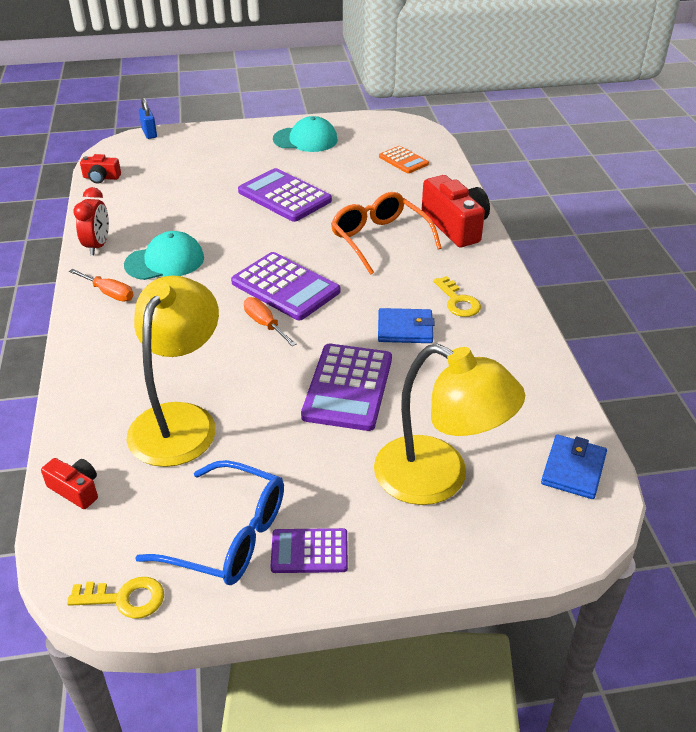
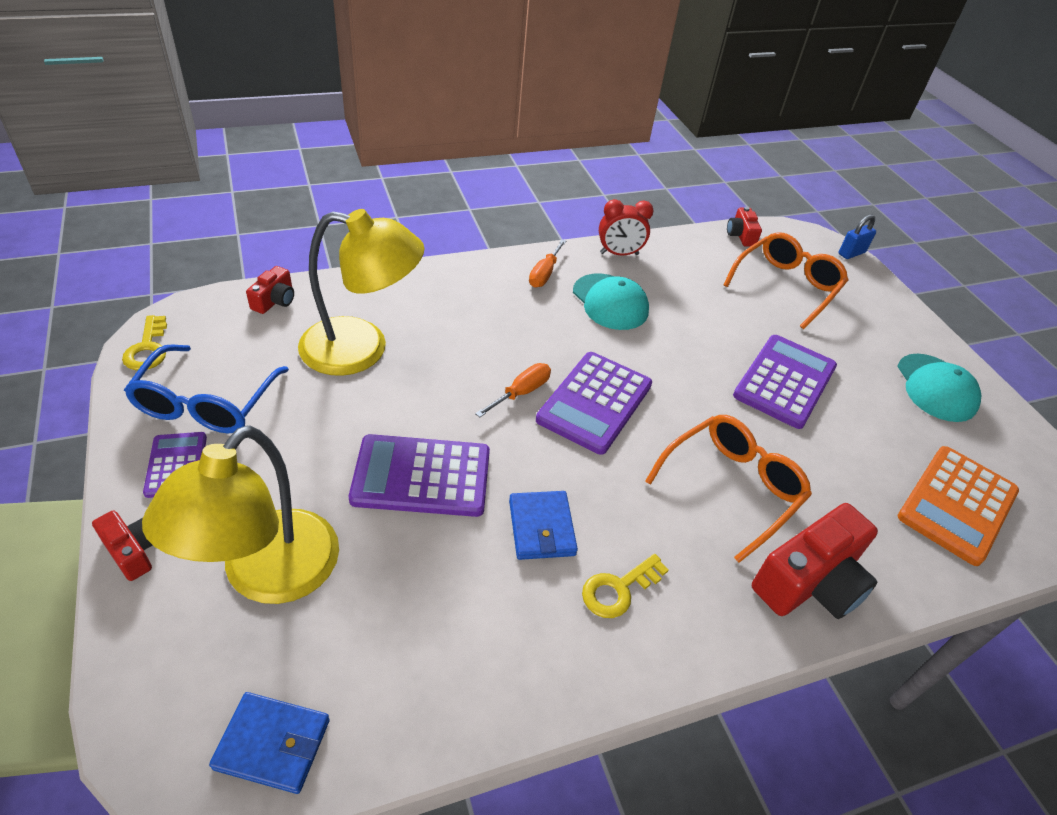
camera: 75 degrees right, 5 degrees up
orange calculator [379,146,429,174] -> orange calculator [898,446,1019,566], size x1.75
none -> red camera [92,510,153,581]
none -> orange glasses [723,232,848,329]

